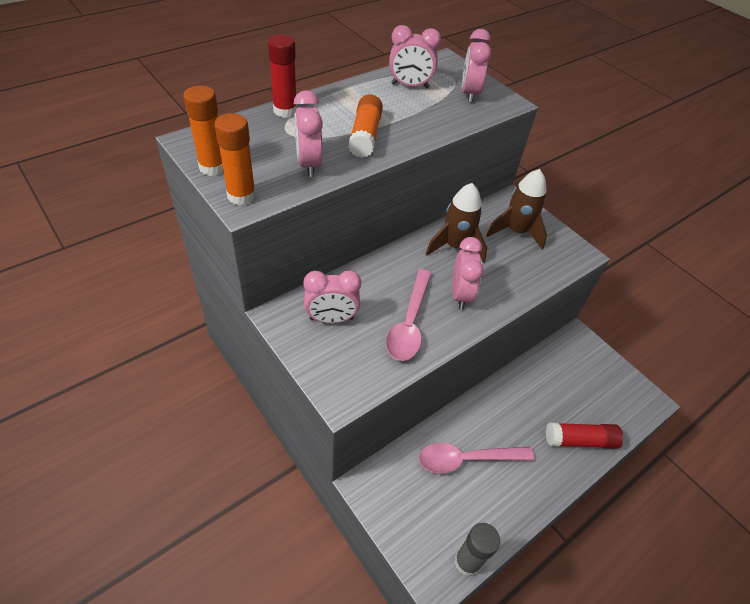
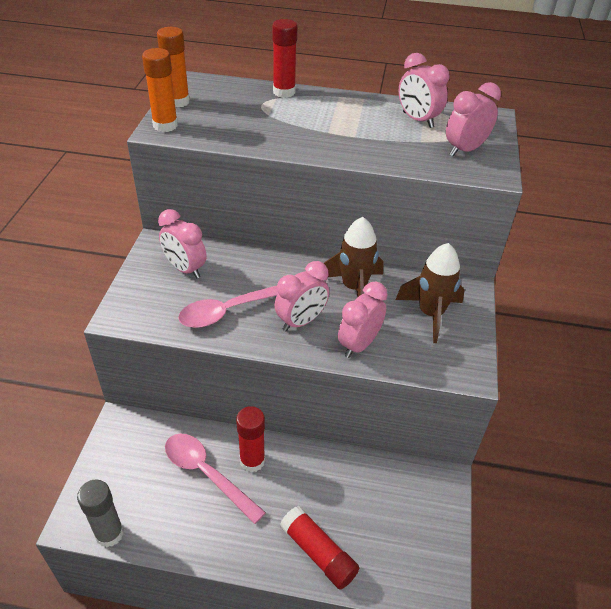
camera: 50 degrees right, 5 degrees down
pink clock [294,90,323,177] -> pink clock moved to [338,282,388,358]
orange glue stick [348,94,383,158] -> none
none -> red glue stick [236,406,265,473]

